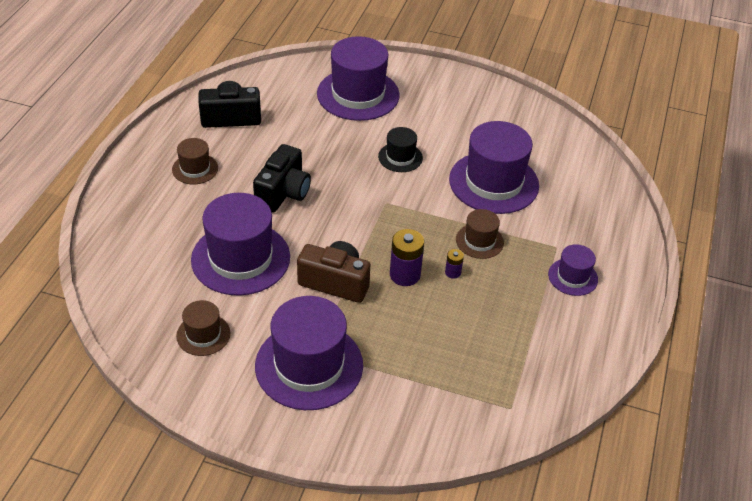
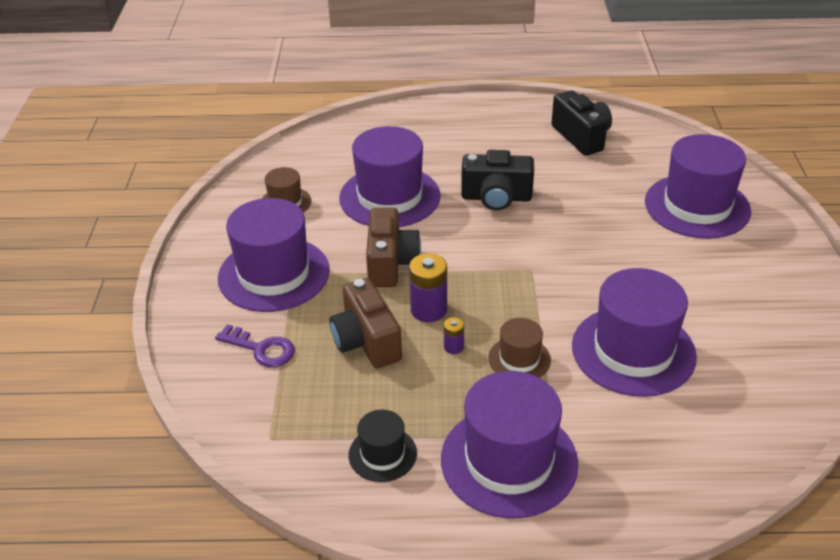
camera: 75 degrees right, 5 degrees down
brown hat [172,138,218,184] -> none
black hat [378,127,423,172] -> black hat moved to [349,410,417,482]
purple hat [548,244,598,296] -> purple hat [441,371,579,518], size x1.98
none -> purple key [215,324,295,367]
none -> brown camera [329,278,402,368]

